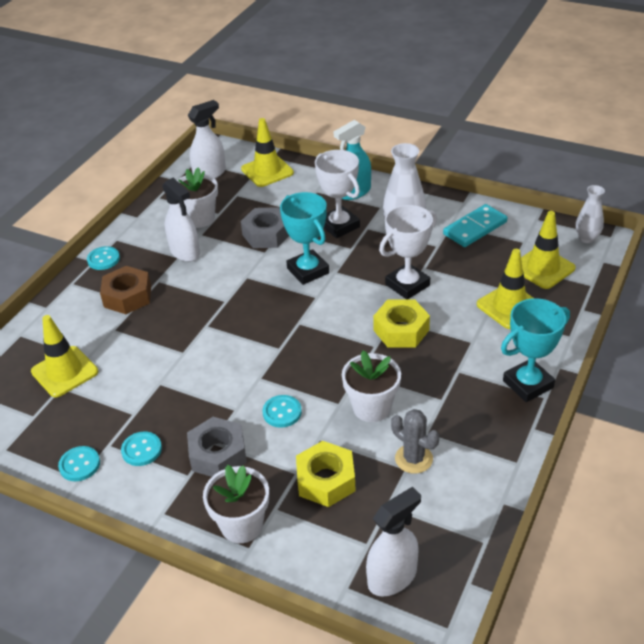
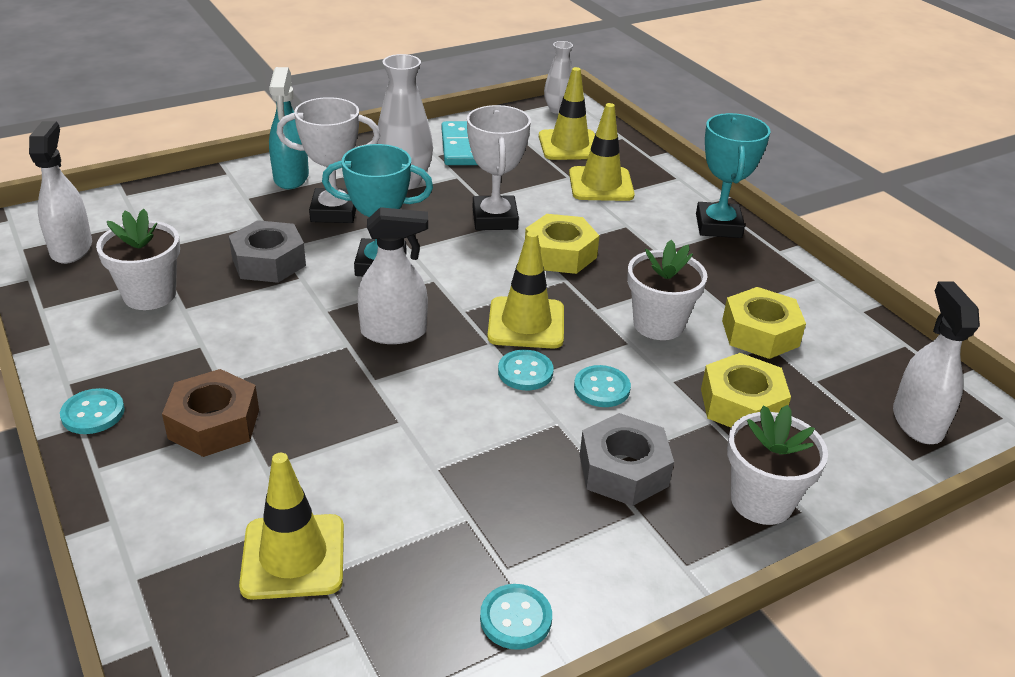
camera: 60 degrees left, 5 degrees down
turquoise button [121,432,162,466] -> turquoise button moved to [498,350,554,390]
white spray bottle [162,178,200,262] -> white spray bottle moved to [357,207,428,344]
yellow traffic cone [241,118,294,187] -> yellow traffic cone moved to [487,231,564,349]
grey cactus [391,409,439,474] -> yellow nut [722,287,806,359]

